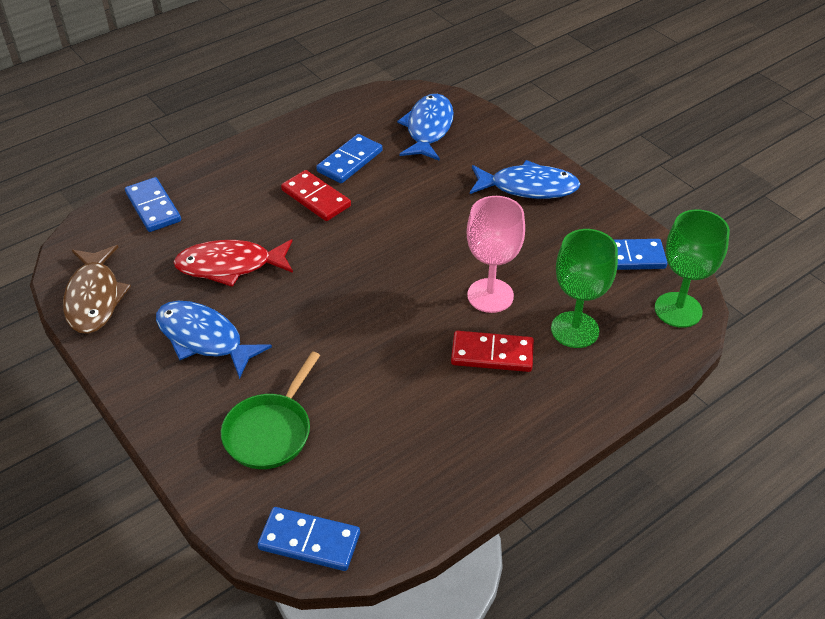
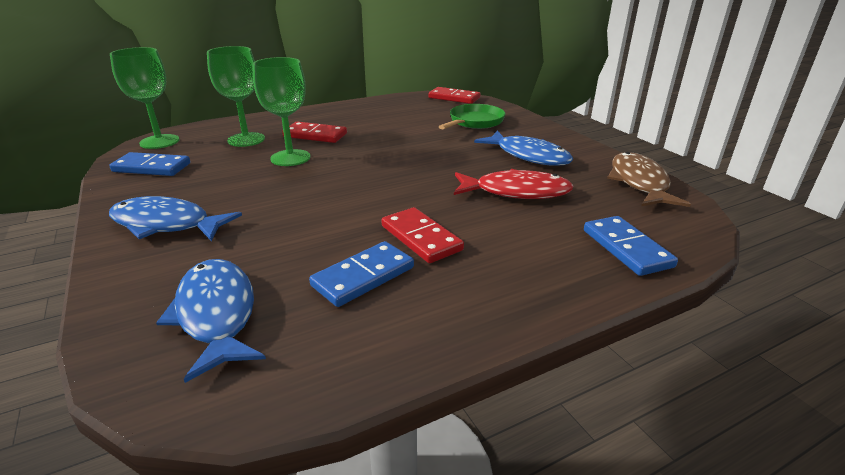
camera: 170 degrees left, 15 degrees down
blue domino [258,507,360,571] -> red domino [428,87,480,104]
blue fish [397,94,454,161] -> blue fish turned 135 degrees clockwise [156,259,266,383]
pink goblet [467,196,525,313] -> green goblet [253,57,311,166]

